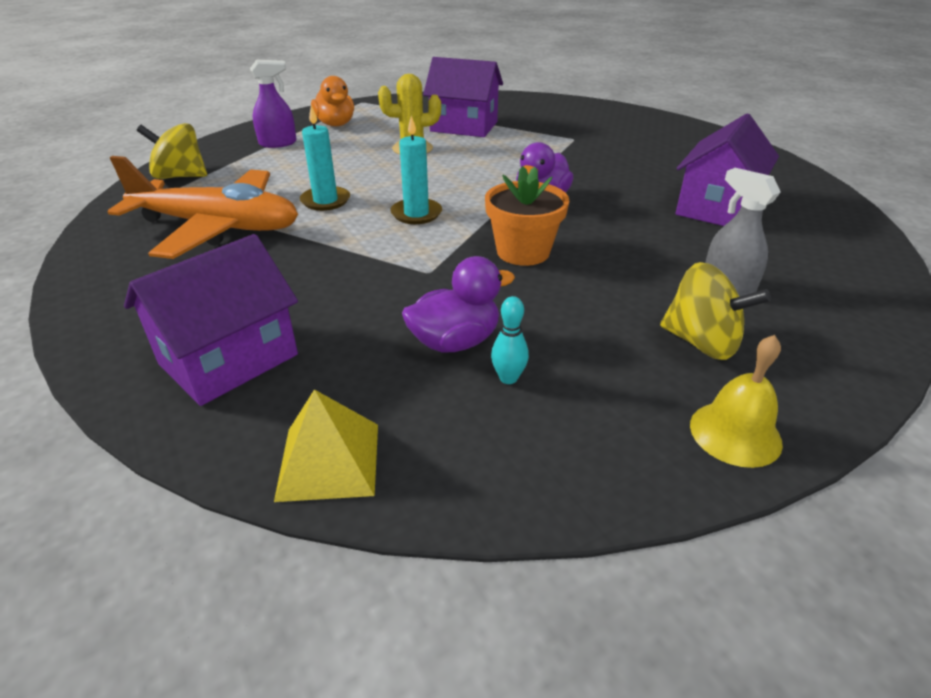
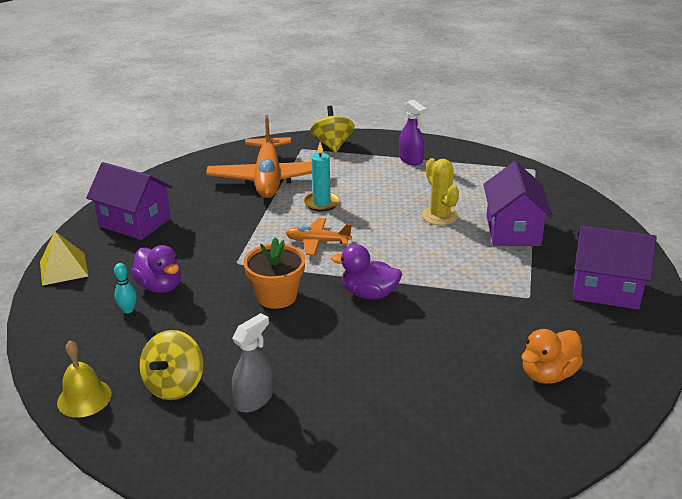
camera: 75 degrees right, 5 degrees down
orange duck [311,76,354,126] -> orange duck moved to [522,329,583,384]
turquoise candle [390,116,442,224] -> orange plane [286,218,352,256]
purple house [676,114,779,226] -> purple house moved to [573,226,657,310]

